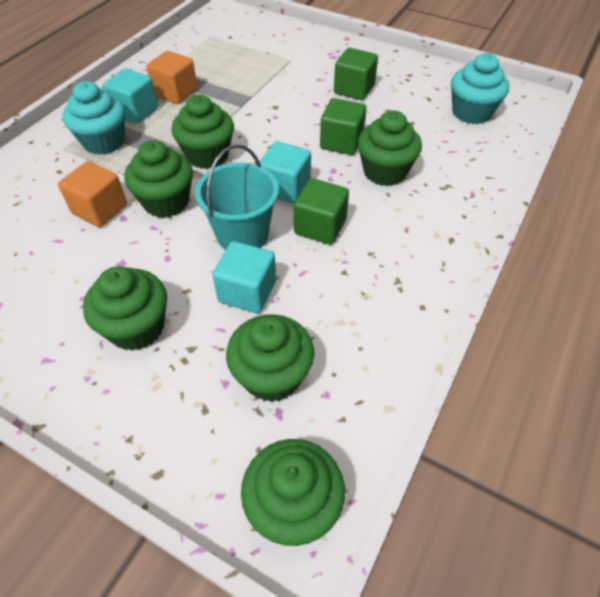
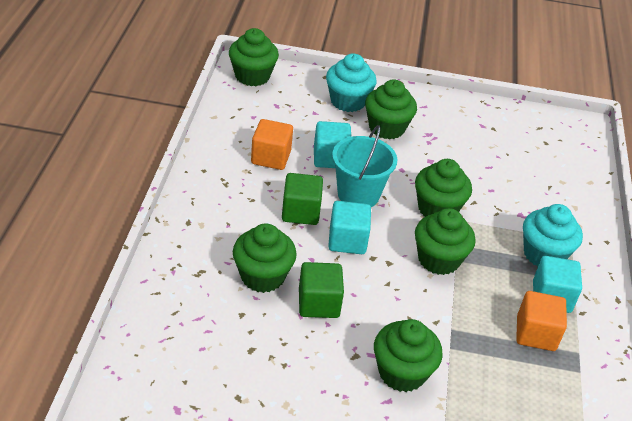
camera: 155 degrees right, 10 degrees down
orange cube [58,161,127,227] -> orange cube moved to [251,119,293,170]
green cupcake [226,314,314,402] -> green cupcake moved to [374,319,443,392]
green cube [334,48,378,100] -> none
turquoise cupcake [451,53,509,124] -> turquoise cupcake moved to [326,53,377,112]

